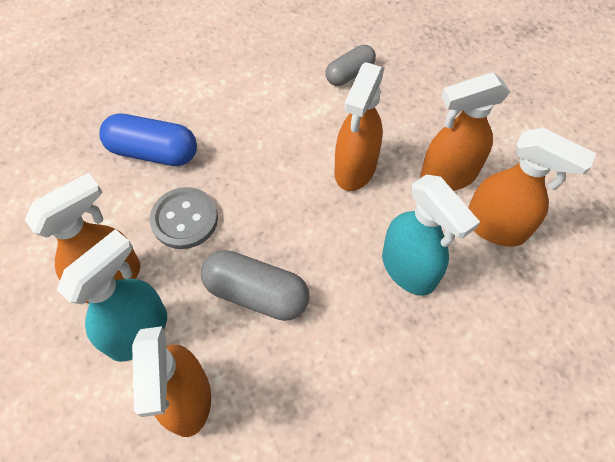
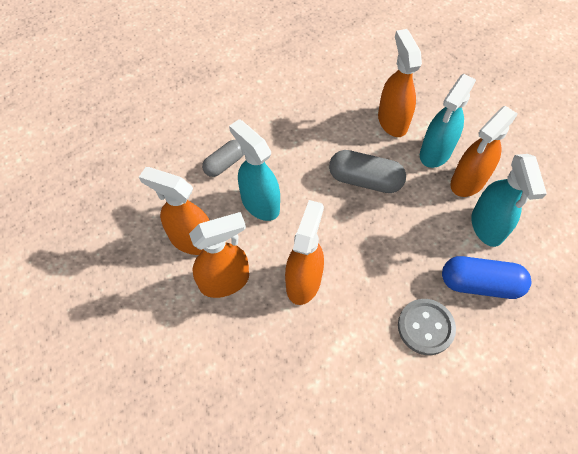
camera: 175 degrees right, 0 degrees up
grey button [150,187,218,249] -> grey button moved to [398,299,456,355]
grey capsule [325,45,376,86] -> grey capsule moved to [202,140,243,177]
none -> turquoise spray bottle [471,154,547,247]

